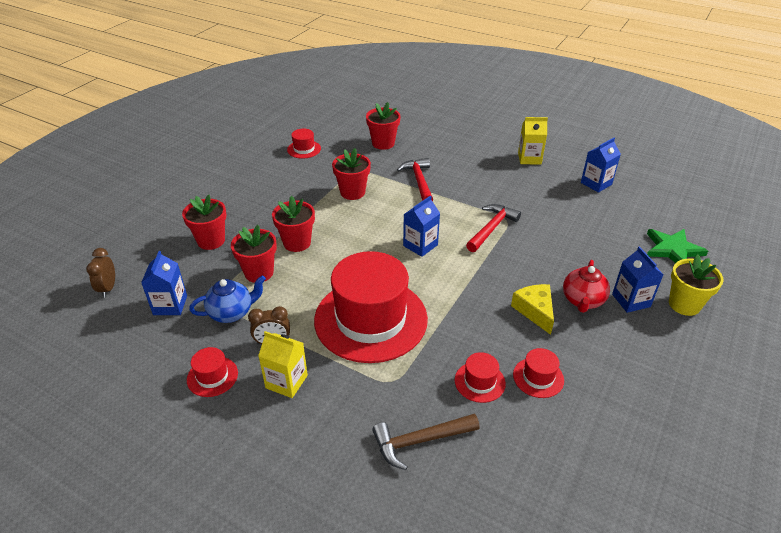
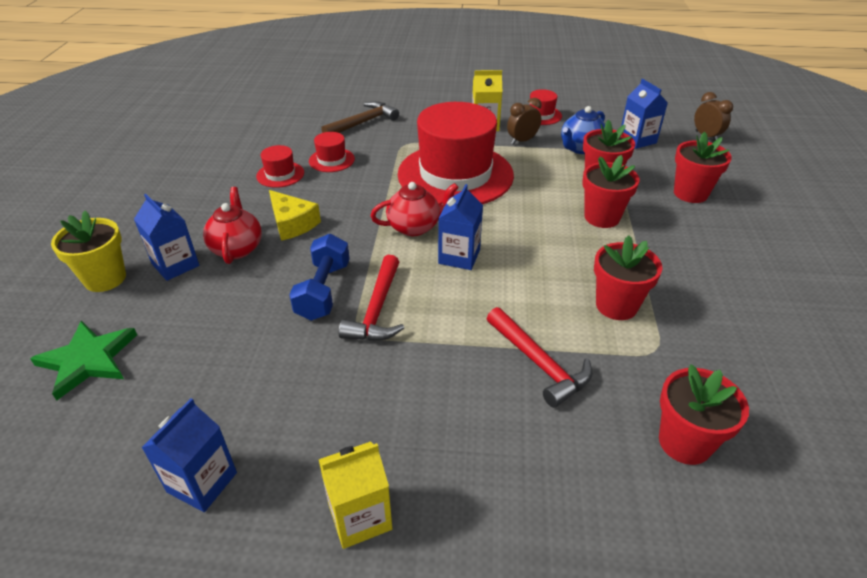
camera: 155 degrees right, 0 degrees up
red hat [287,129,321,159] -> none
none -> blue dumbbell [289,234,350,321]
none -> red teapot [371,182,459,236]

